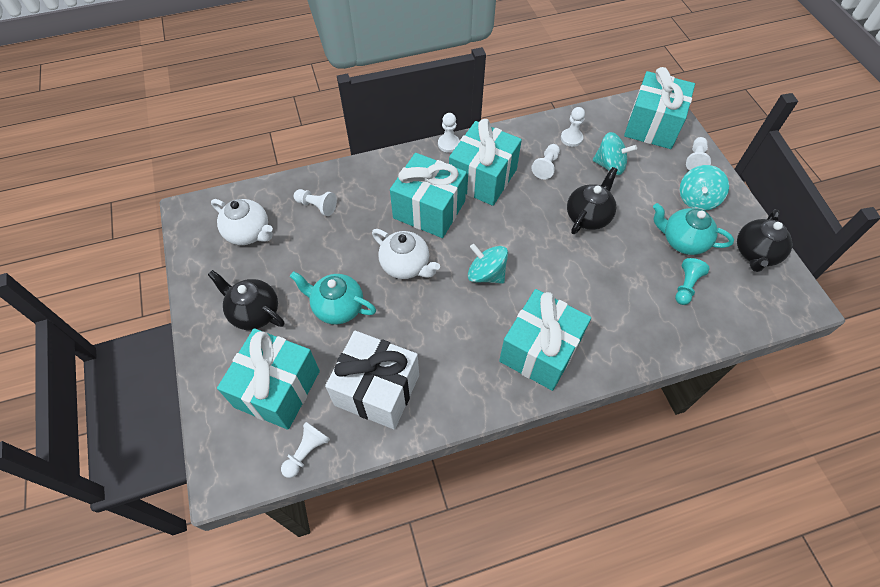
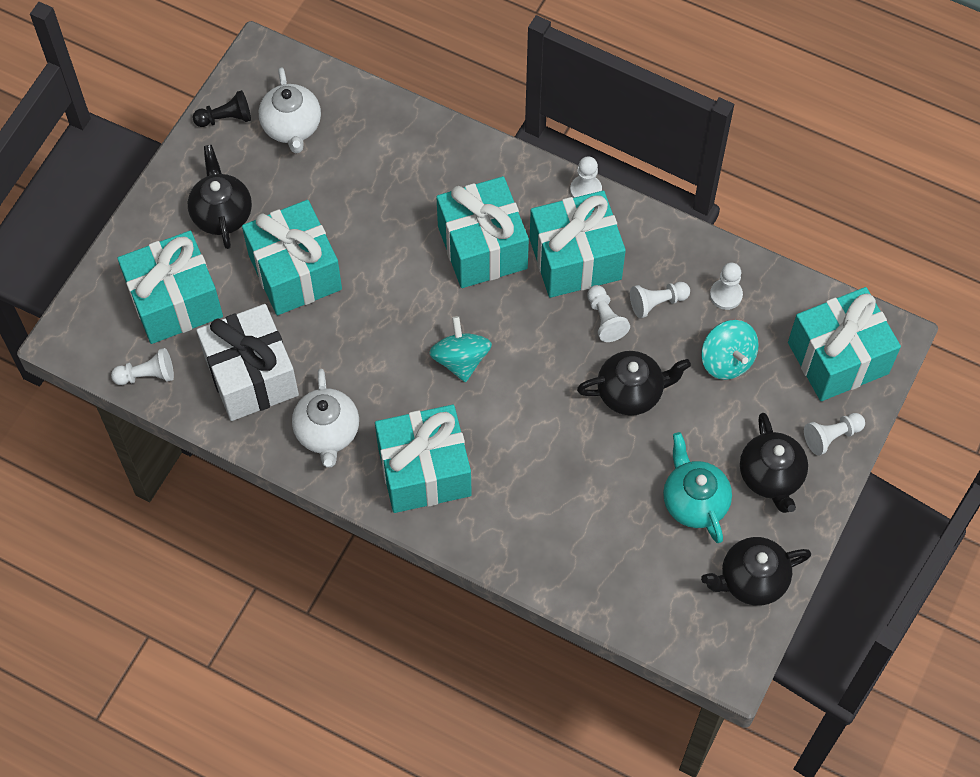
camera: 45 degrees right, 5 degrees up
turquoise teapot [290,271,376,325] -> turquoise gift [242,200,342,315]
white pawn [294,189,337,216] -> white pawn moved to [587,285,630,342]
white teapot [372,229,440,279] -> white teapot moved to [292,369,359,468]
turquoise pawn [675,258,710,305] -> none
turquoise spinning top [680,165,729,211] -> black teapot [740,413,808,513]
none -> black pawn [193,90,251,127]

